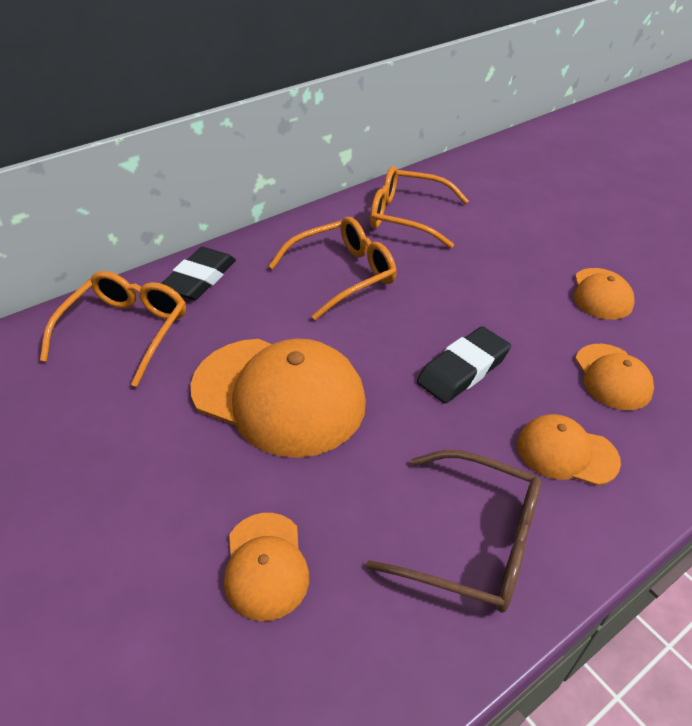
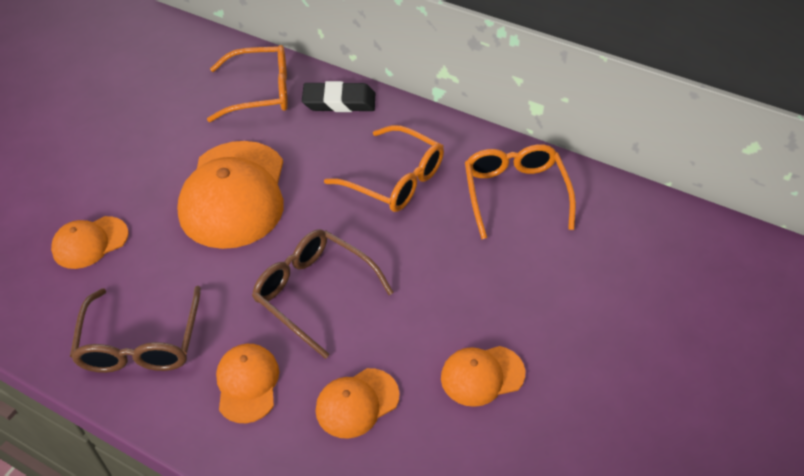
camera: 65 degrees right, 5 degrees up
black eraser [417,326,511,403] -> brown glasses [252,229,394,359]

